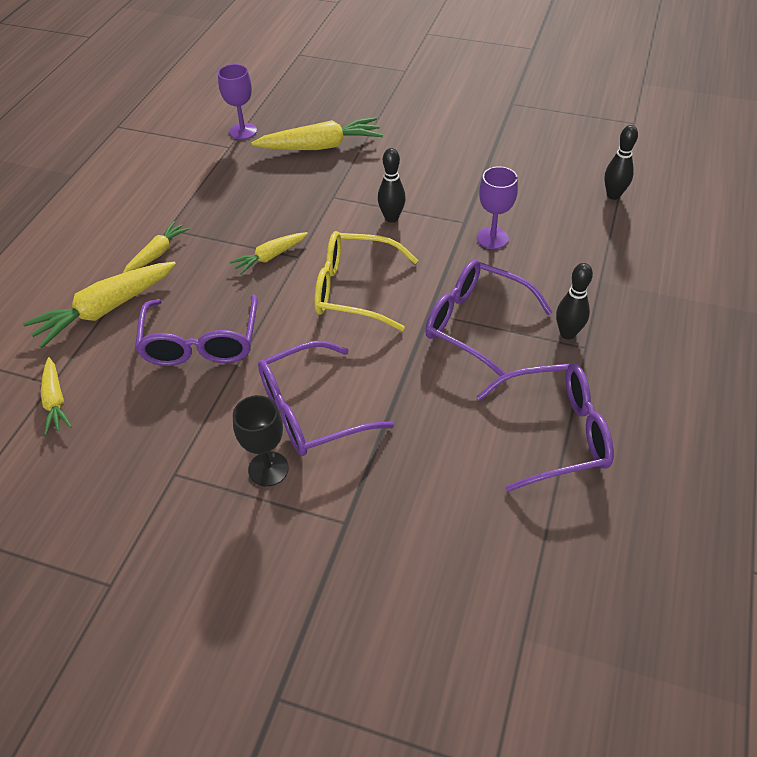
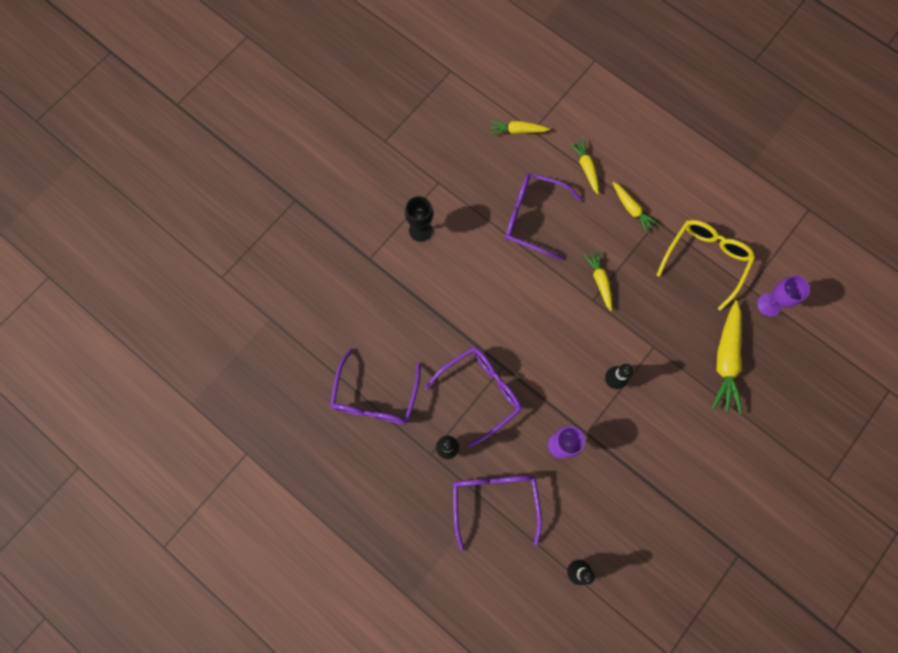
camera: 110 degrees right, 25 degrees up
yellow carrot [23,262,176,348] -> yellow carrot [569,138,599,194], size x0.57
purple glasses [258,341,394,456] -> purple glasses moved to [453,475,542,551]
yellow glasses [314,231,418,331] -> yellow glasses moved to [657,220,755,311]

